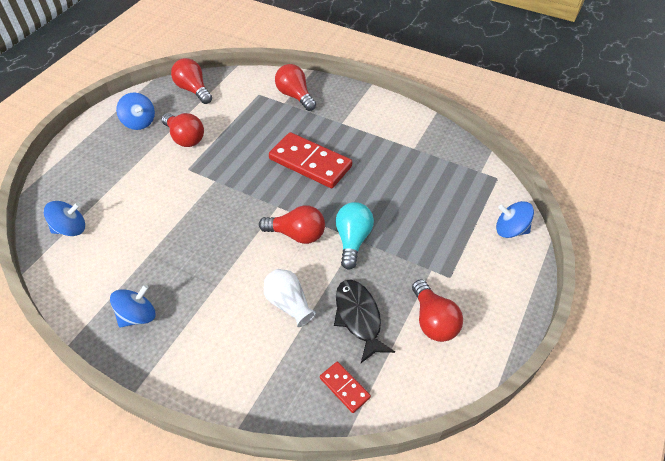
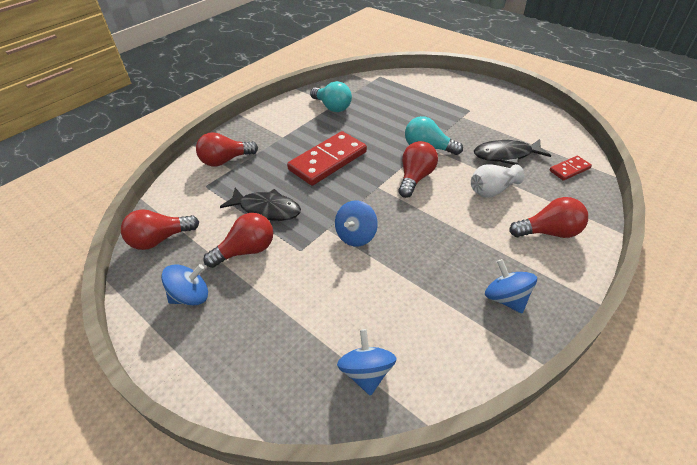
camera: 75 degrees left, 5 degrees down
red light bulb [412,279,463,342] -> red light bulb moved to [509,197,588,238]
blue spinning top [496,201,534,238] -> blue spinning top moved to [335,200,378,247]
none -> black fish [220,188,301,221]
none -> turquoise light bulb [310,81,352,112]

